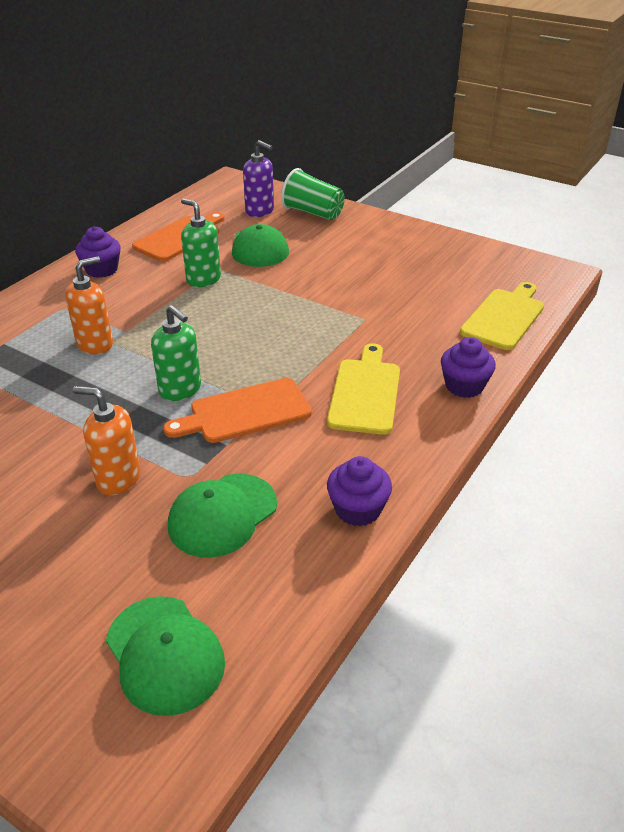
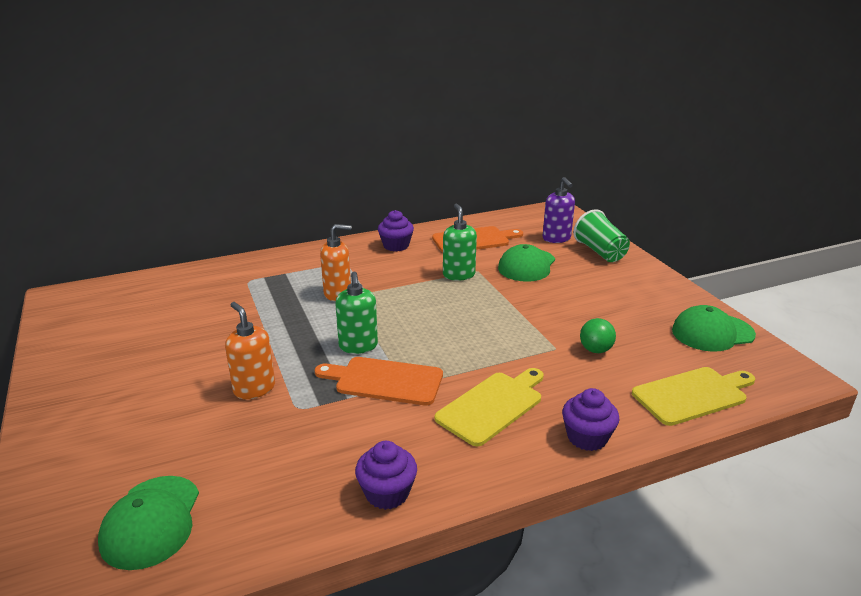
camera: 35 degrees right, 10 degrees down
green cap [168,474,277,558] -> green cap moved to [672,305,756,352]
none -> green ball [580,318,616,353]

